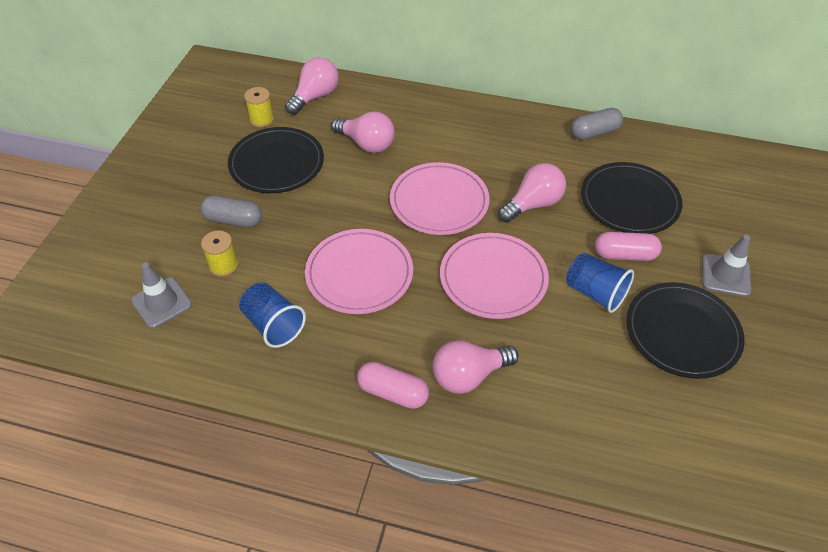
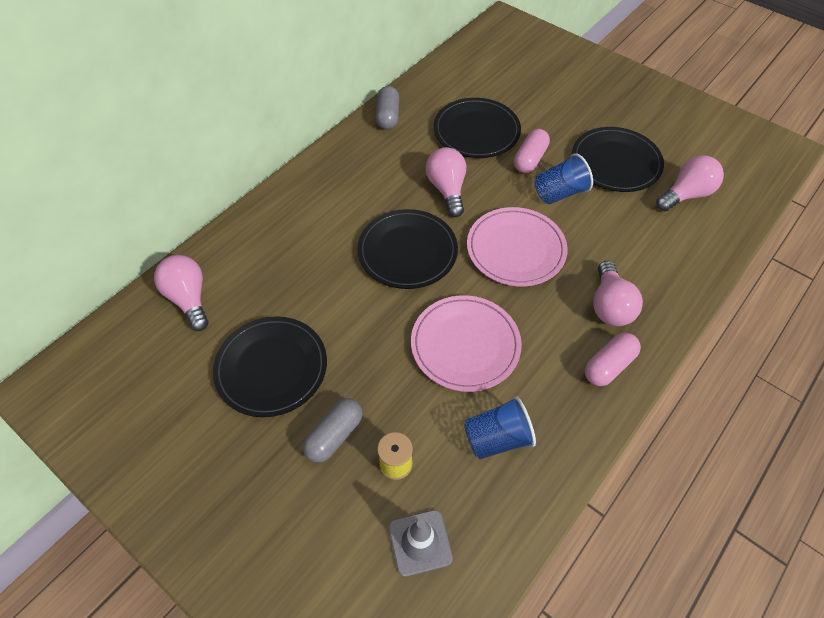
camera: 65 degrees left, 5 degrees up
yellow spool [244,87,274,127] -> none
pink light bulb [331,111,395,153] -> pink light bulb moved to [656,156,724,211]
pink plate [390,162,490,235] -> black plate [357,209,458,289]
grey traffic cone [702,235,751,297] -> none

